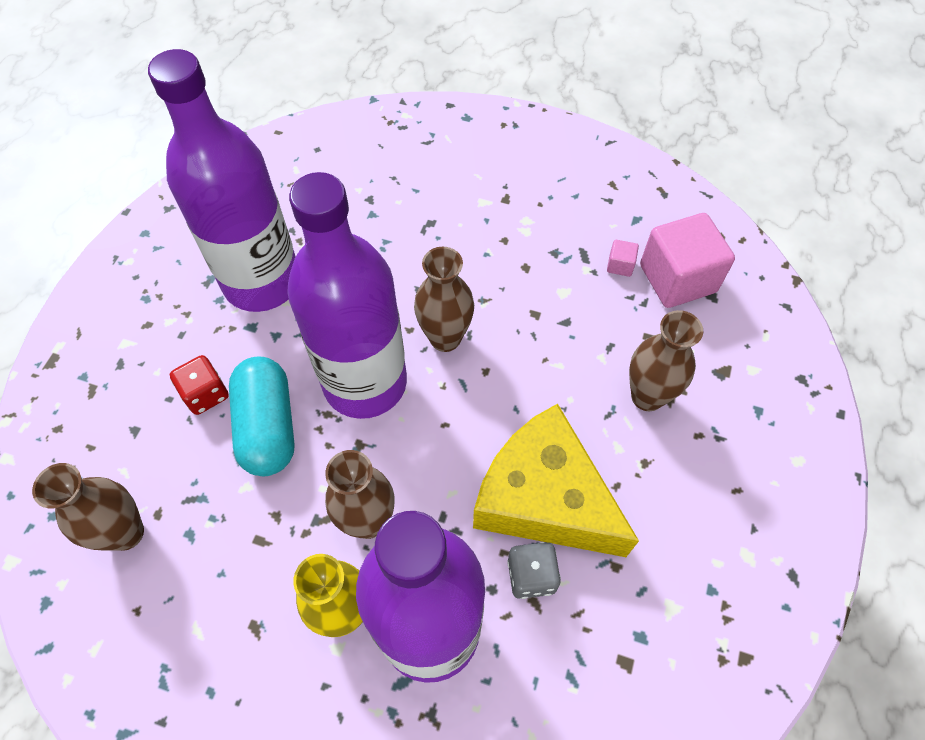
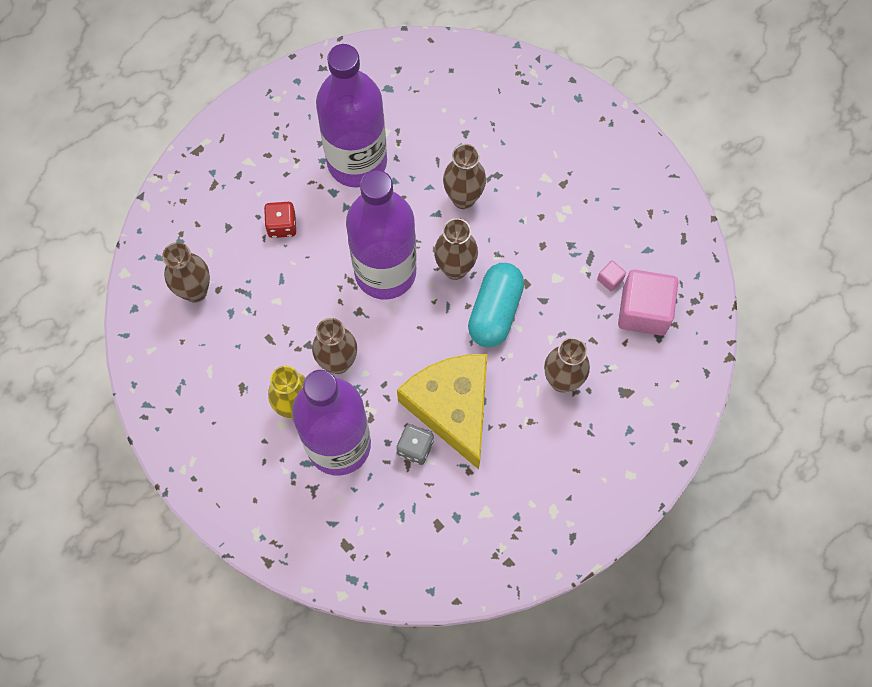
camera: 30 degrees right, 10 degrees up
turquoise capsule [229,357,295,476] -> turquoise capsule moved to [468,263,524,347]
none -> brown vase [443,144,486,209]

